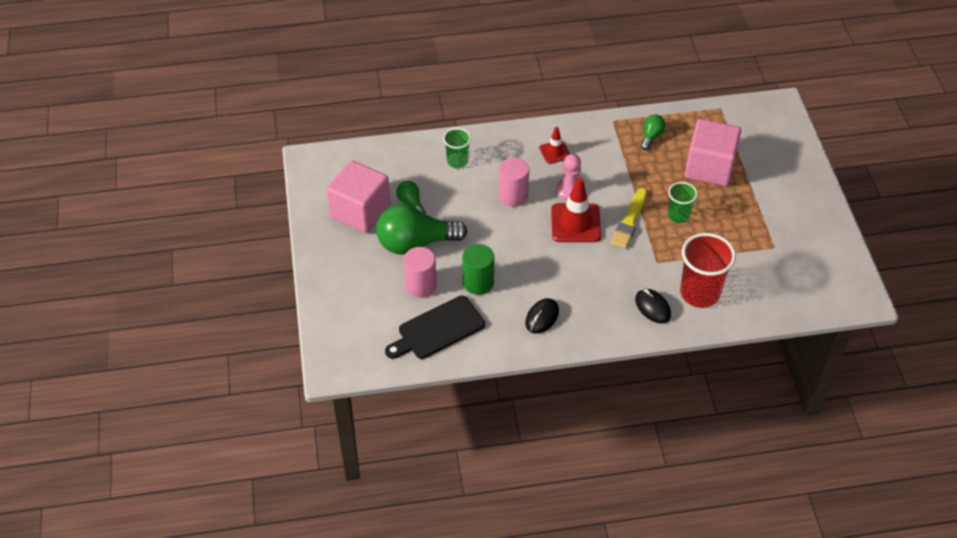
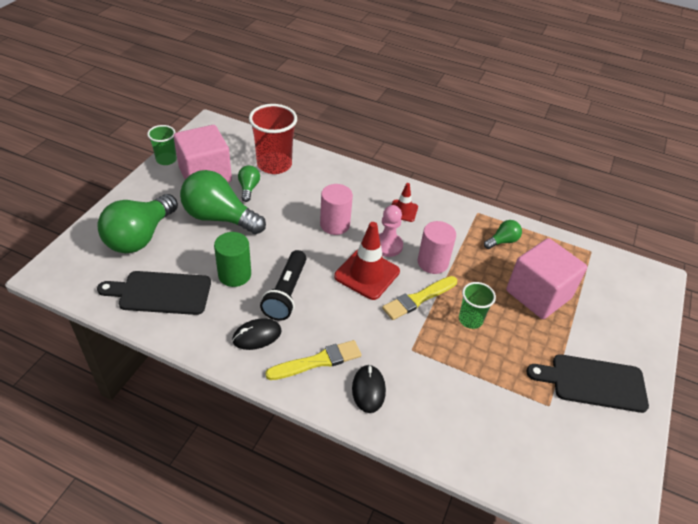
camera: 30 degrees right, 5 degrees down
pink cylinder [403,247,437,298] -> pink cylinder moved to [417,221,456,274]
green cup [443,128,471,168] -> green cup moved to [147,125,177,165]
red cup [680,233,736,308] -> red cup moved to [249,104,297,174]
none -> green light bulb [97,194,178,253]
none -> black flashlight [260,250,306,321]
none -> yellow brush [265,340,362,380]
none -> black cutting board [526,354,649,413]

